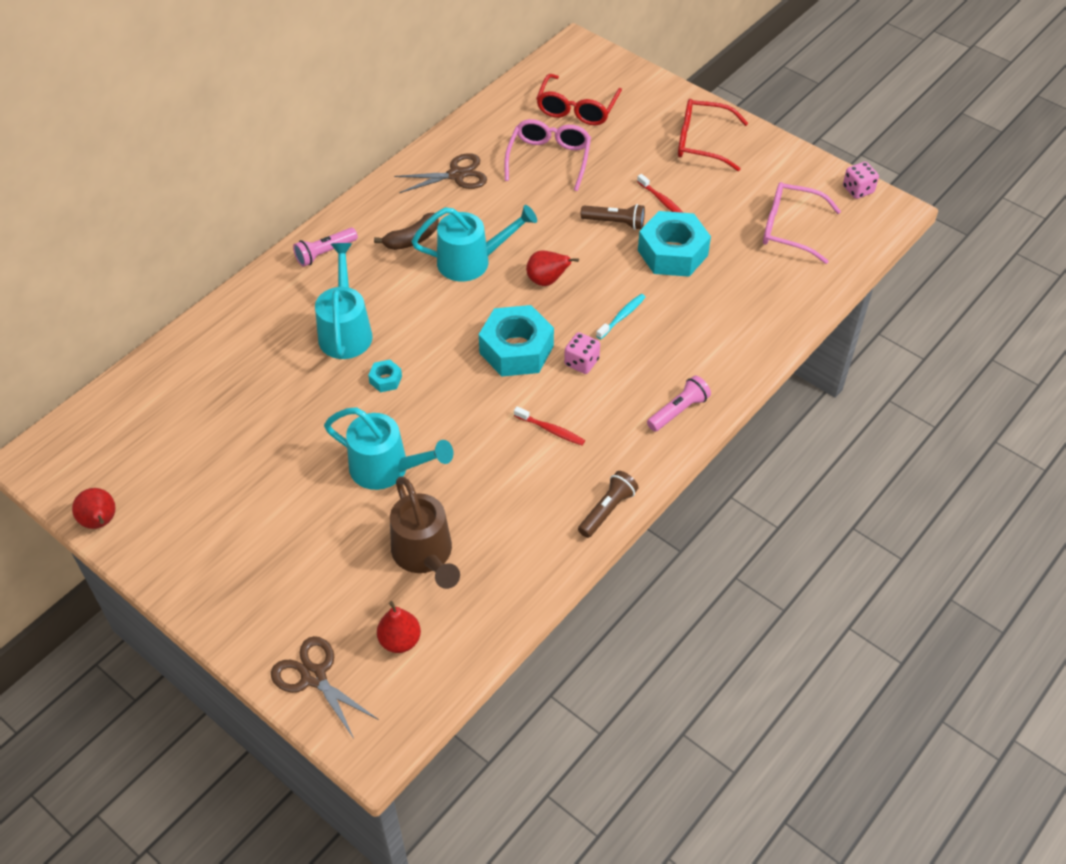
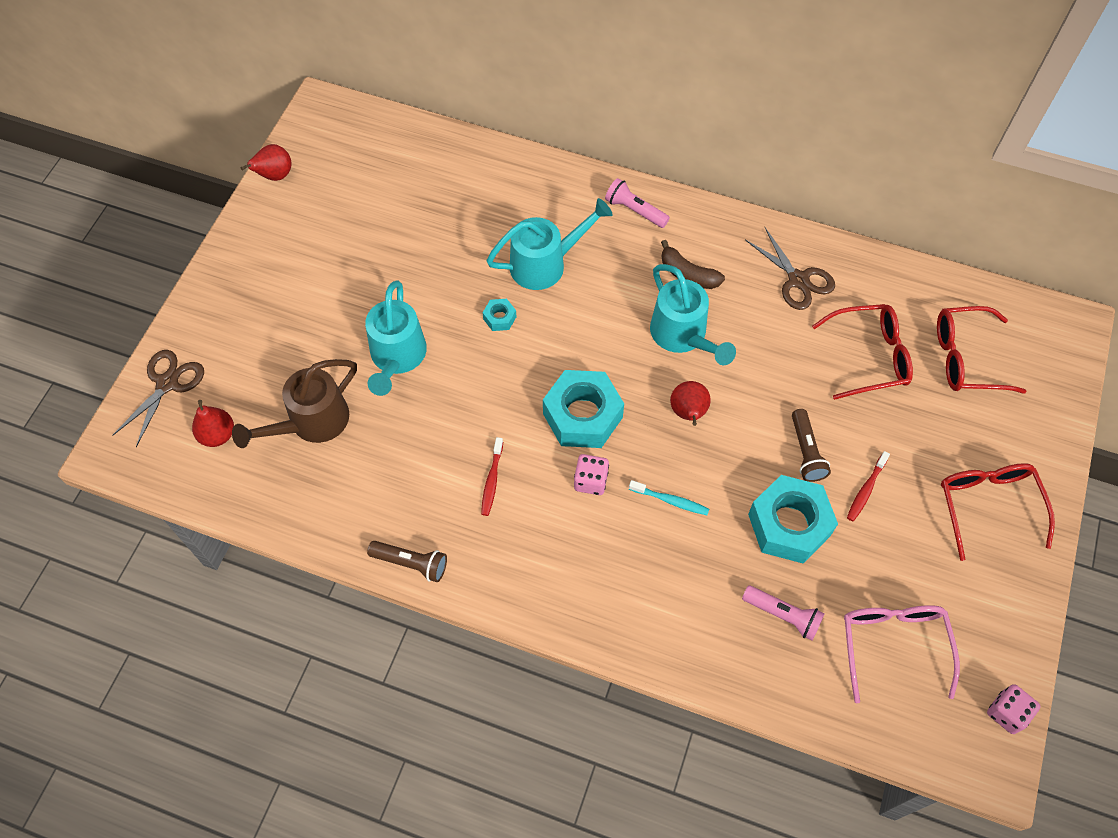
camera: 70 degrees right, 10 degrees up
pink glasses [504,119,591,191] -> red glasses [812,304,913,400]
pink flashlight [647,376,711,432] -> pink flashlight moved to [742,585,825,641]

